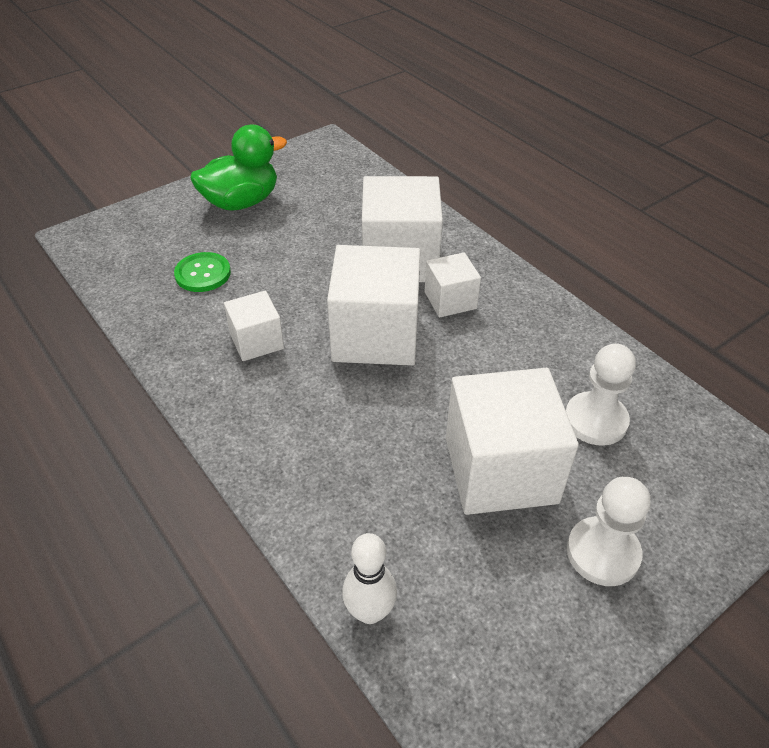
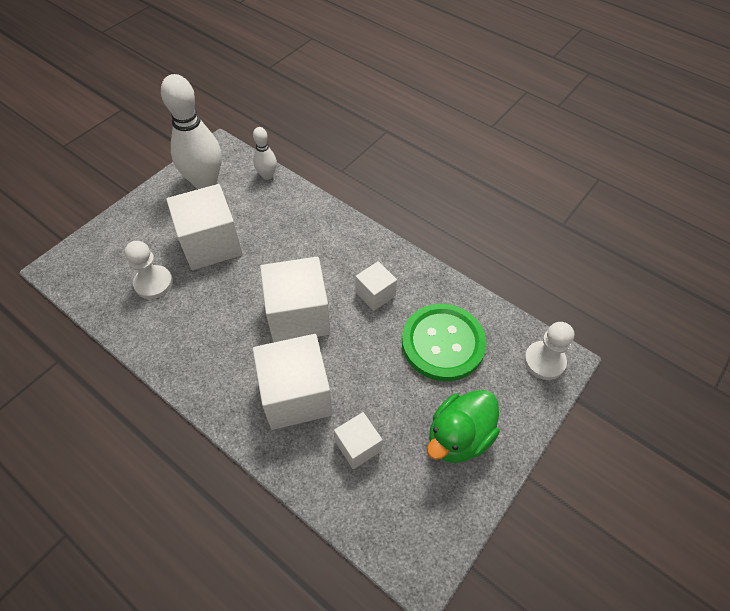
camera: 165 degrees right, 10 degrees up
green button [174,252,231,292] -> green button [402,304,487,381], size x1.96
white cube [425,253,481,317] -> white cube moved to [334,412,383,469]
white pawn [567,477,651,586] -> white pawn moved to [524,322,574,380]
none -> white bowling pin [161,74,222,189]

